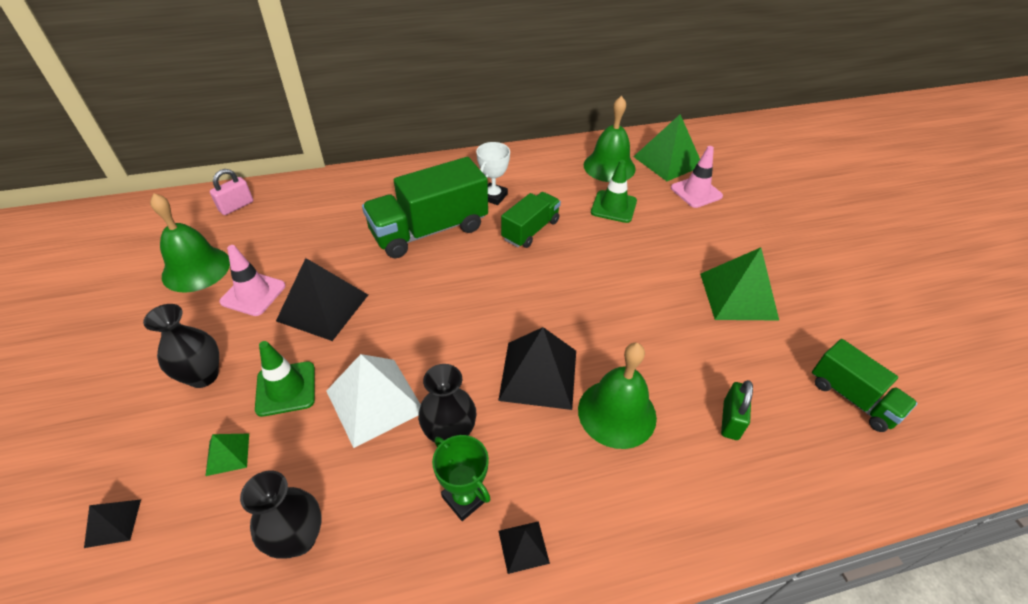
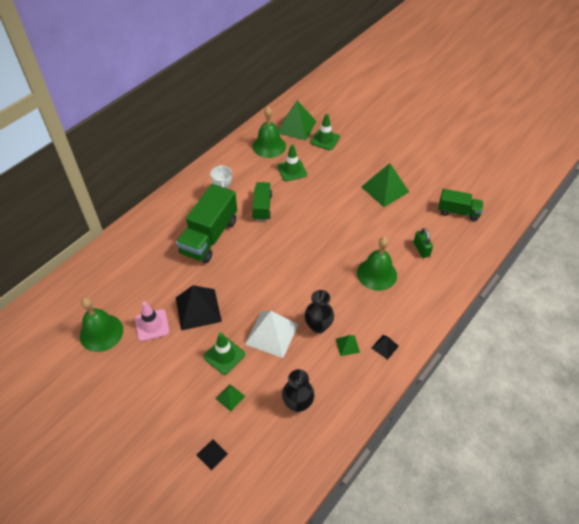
camera: 35 degrees left, 5 degrees up
black vase [143,304,219,388] -> none
pink padlock [210,169,254,215] -> none
green trophy [432,435,490,521] -> green pyramid [336,335,360,356]
black pyramid [498,327,576,410] -> none
pink traffic cone [671,146,723,208] -> green traffic cone [310,114,340,150]

